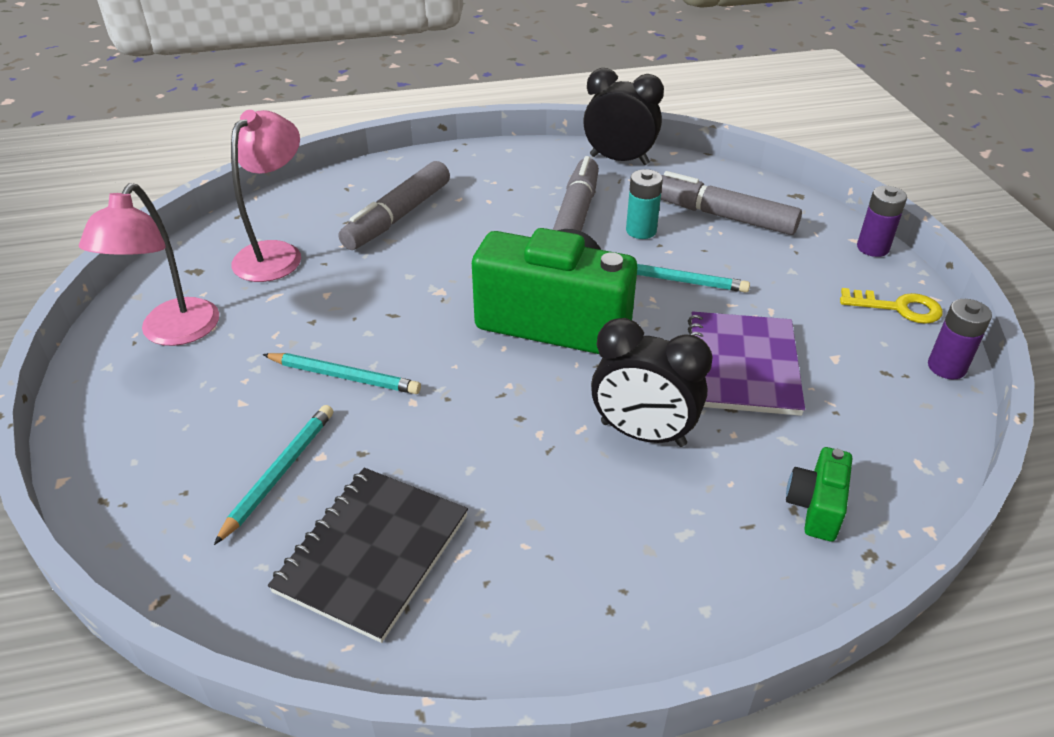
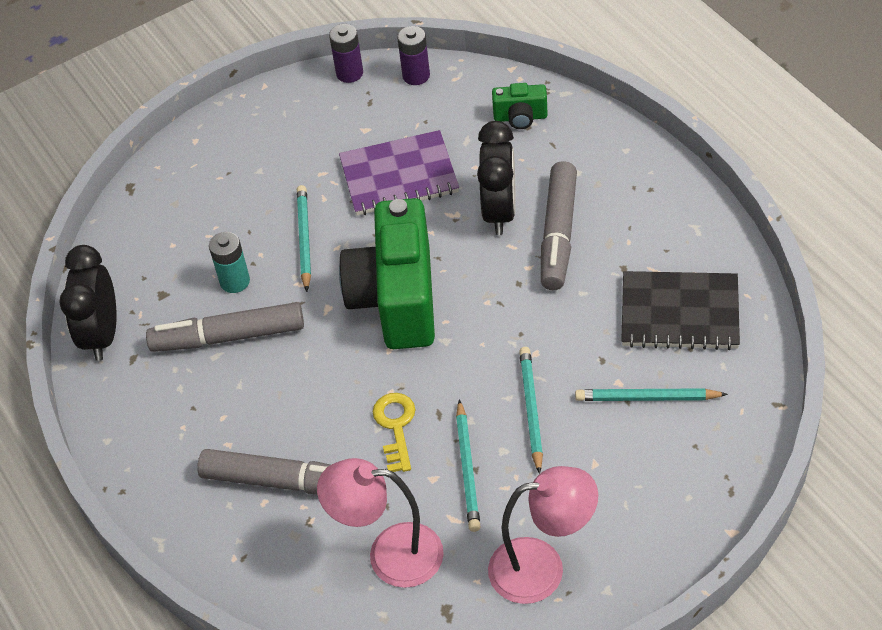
camera: 105 degrees left, 10 degrees up
grey marker [661,171,802,235] -> grey marker moved to [541,161,577,290]
yellow key [840,288,942,324] -> yellow key moved to [373,393,416,472]
purple battery [857,186,907,257] -> purple battery moved to [397,26,430,85]
none -> turquoise pencil [456,399,481,532]

